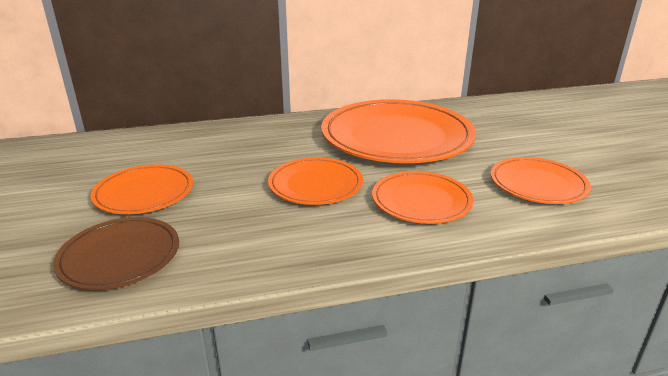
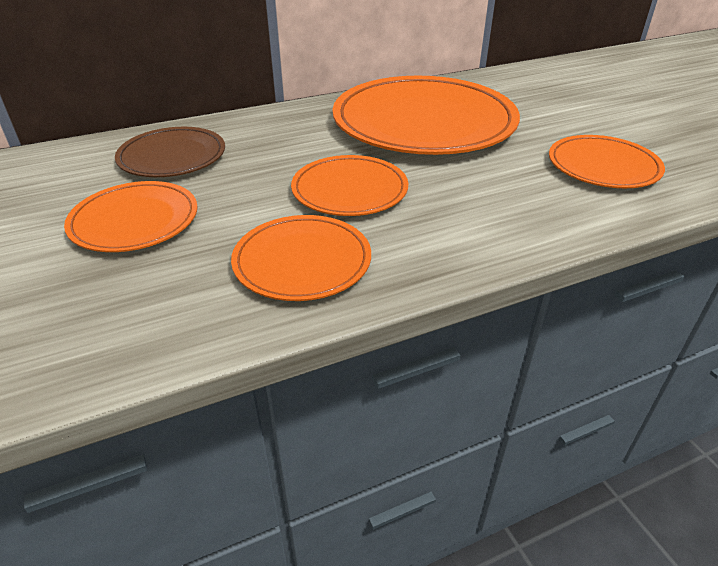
camera: 10 degrees left, 10 degrees up
brown plate [53,217,179,290] -> brown plate moved to [115,127,225,177]
orange plate [372,171,474,224] -> orange plate moved to [231,215,371,301]

